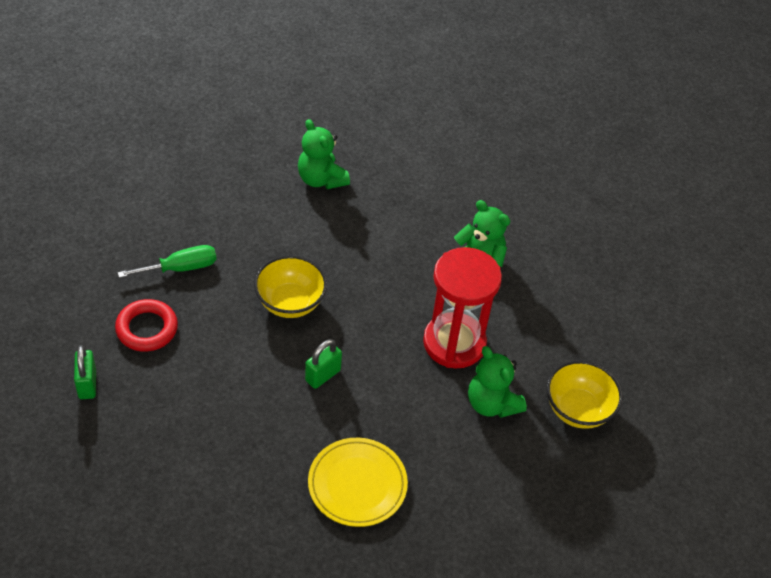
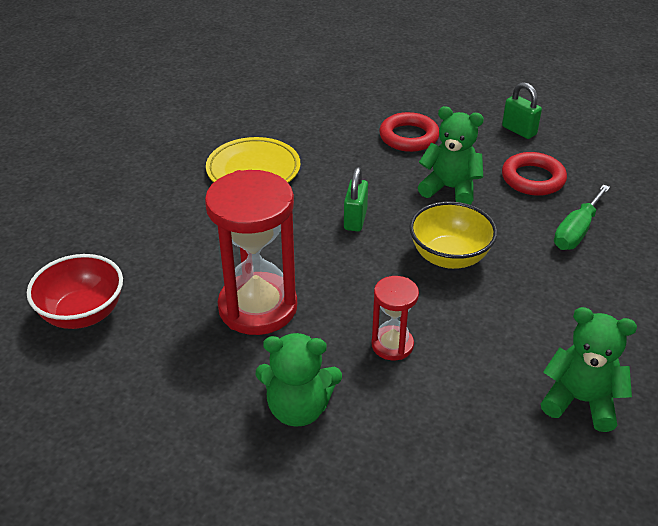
camera: 150 degrees right, 10 degrees down
green teddy bear [468,346,527,418] -> green teddy bear moved to [418,106,484,205]
yellow bowl [547,360,623,429] -> red bowl [27,254,123,329]
none -> red hourglass [371,276,419,360]
none -> red ring [379,112,439,152]

